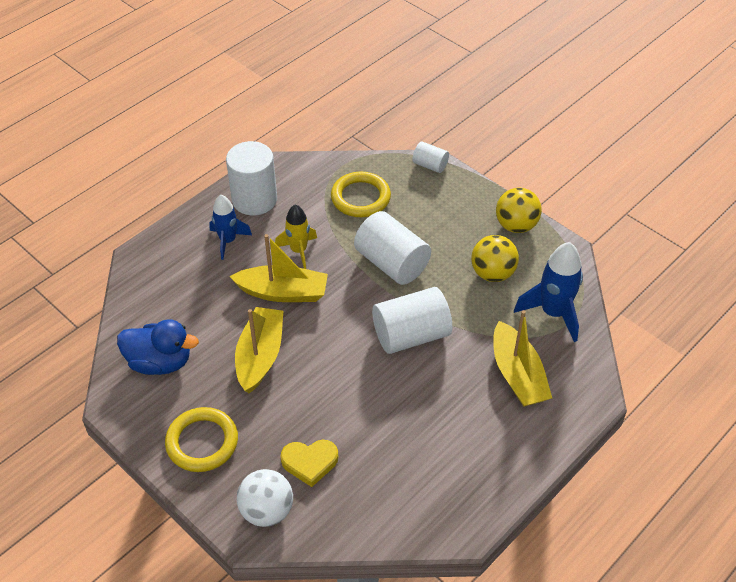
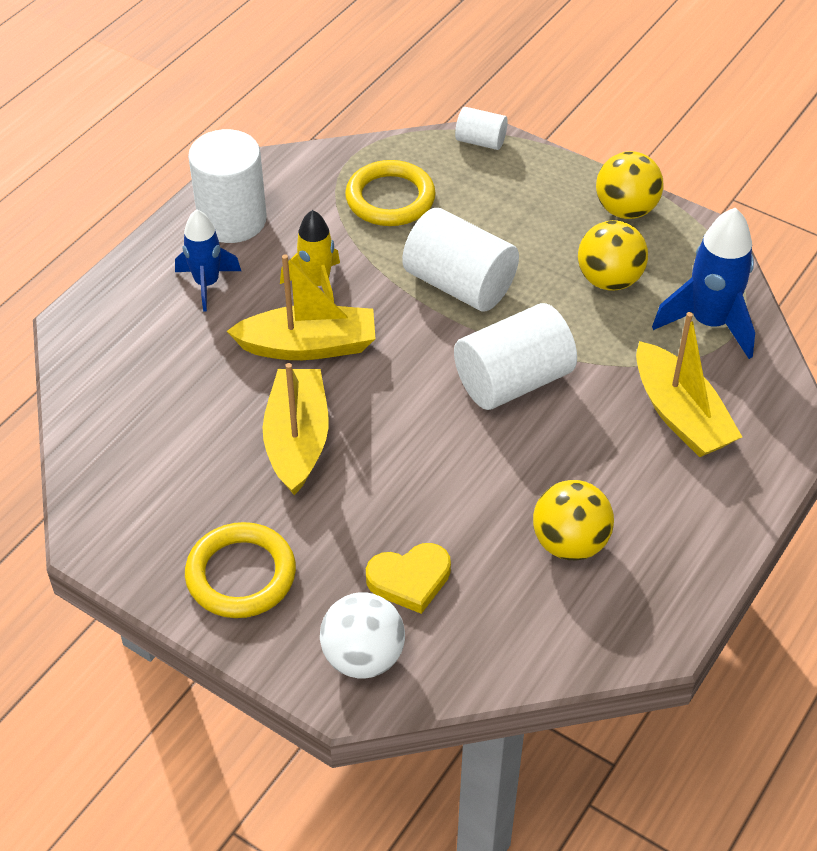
camera: 10 degrees left, 0 degrees up
blue duck [117,319,199,375] -> none
none -> yellow ball [533,480,614,561]

